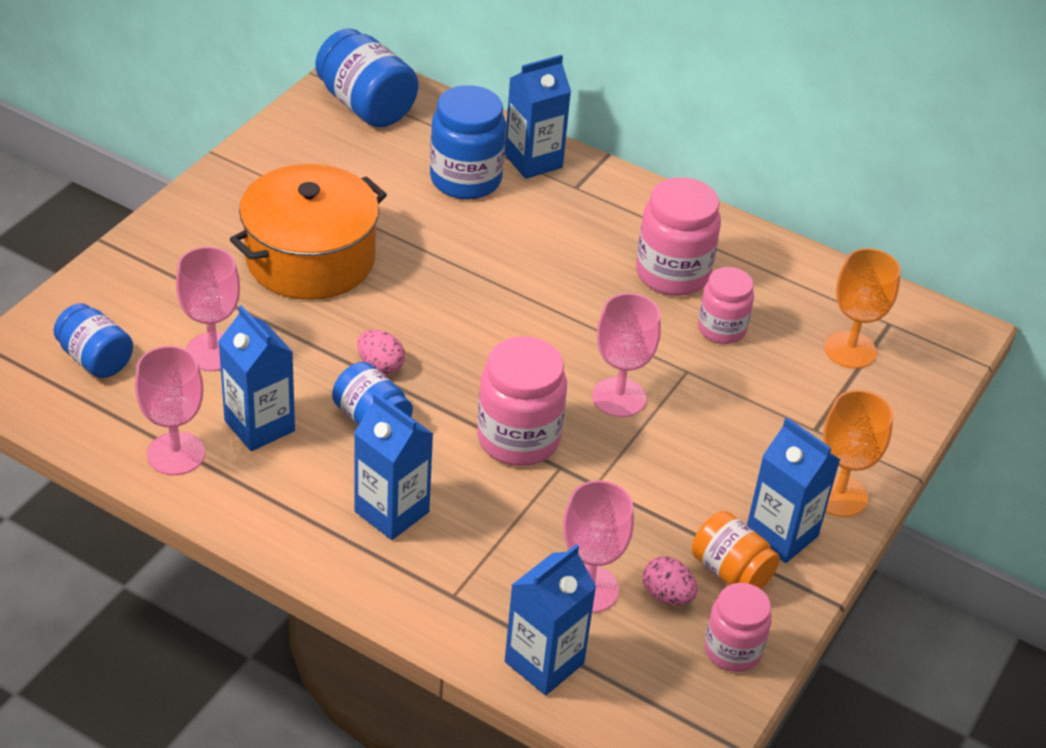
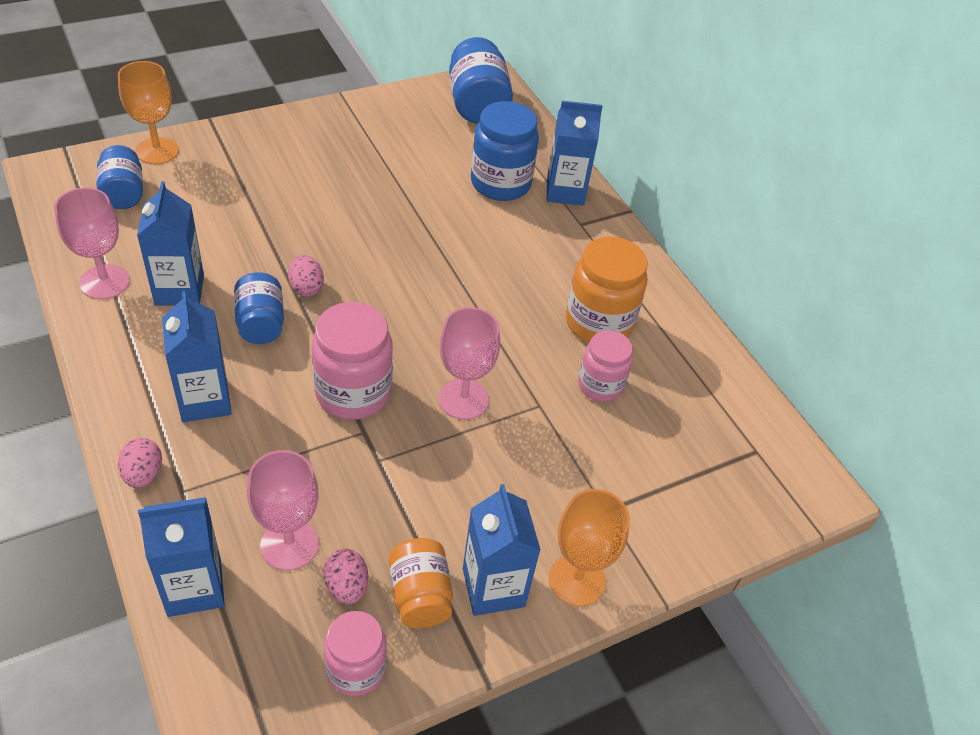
camera: 30 degrees right, 5 degrees up
pink goblet [176,246,240,371] -> none
orange pot [230,164,387,300] -> none
pink jar [636,177,721,296] -> orange jar [566,236,648,343]
orange goblet [824,248,901,369] -> orange goblet moved to [118,61,179,164]
none -> pink egg [118,438,162,488]

